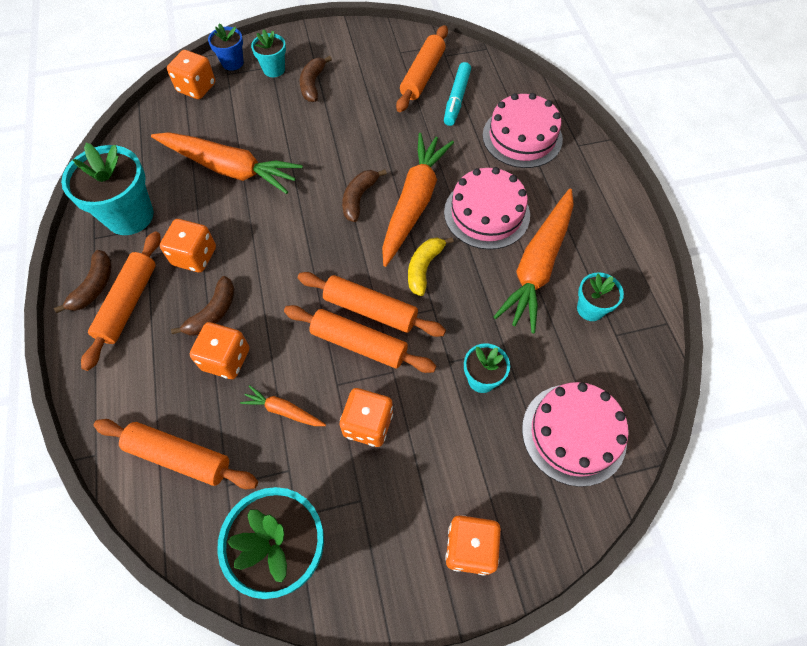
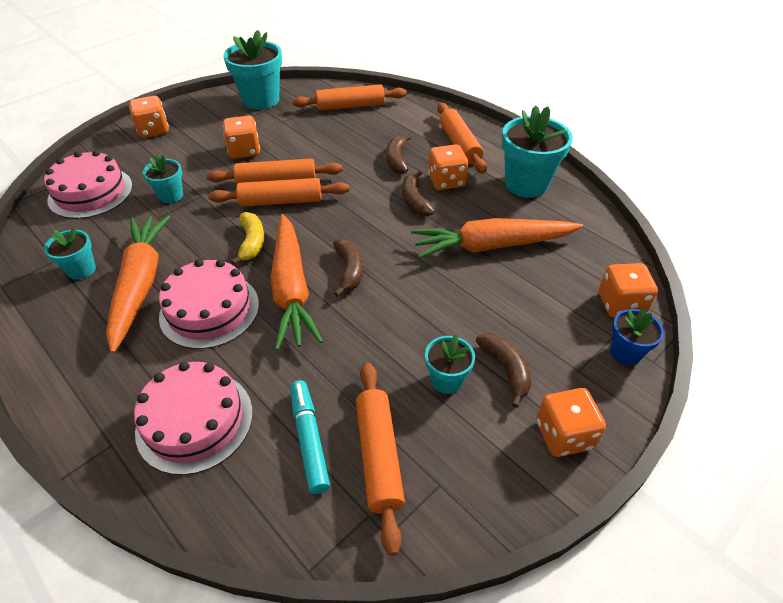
camera: 150 degrees right, 15 degrees down
brown banana [54,250,111,313] -> brown banana moved to [402,171,435,216]
orange dice [190,322,249,379] -> orange dice moved to [536,388,606,457]
orange carrot [240,385,326,426] -> none
turquoise flower pot [251,29,286,77] -> turquoise flower pot moved to [425,334,475,394]

